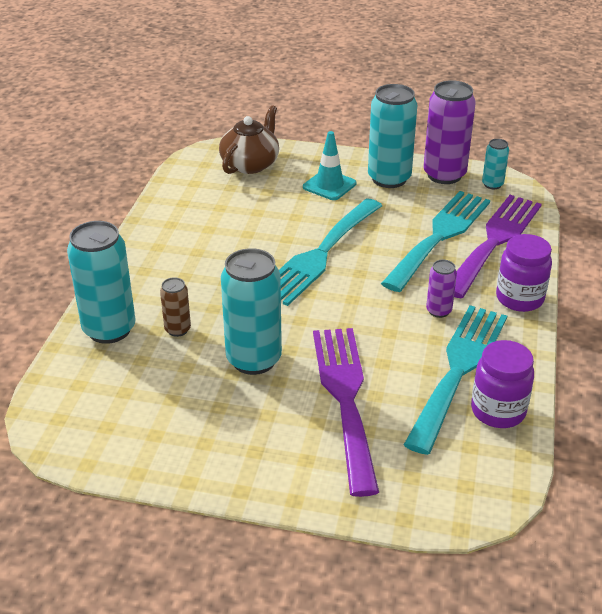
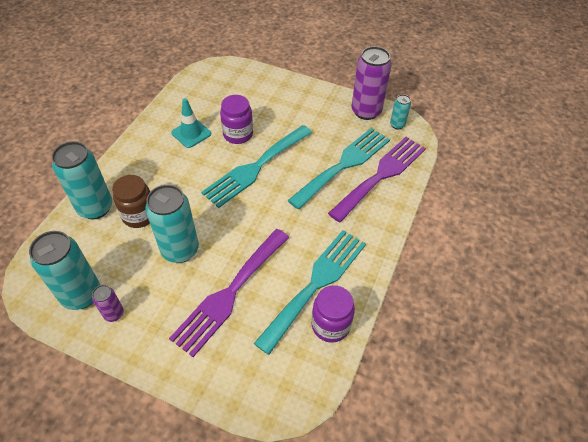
camera: 10 degrees right, 15 degrees up
brown can [160,277,191,337] -> brown jar [112,175,150,228]
brown teapot [219,105,279,174] -> none
turquoise traffic cone [303,131,356,200] -> turquoise traffic cone moved to [171,98,211,148]
purple fork [313,328,379,497] -> purple fork turned 150 degrees counterclockwise [169,229,289,357]
turquoise can [368,84,417,188] -> turquoise can moved to [29,231,100,310]
purple can [426,260,457,318] -> purple can moved to [92,285,124,322]
purple jar [496,234,552,312] -> purple jar moved to [220,95,253,144]

